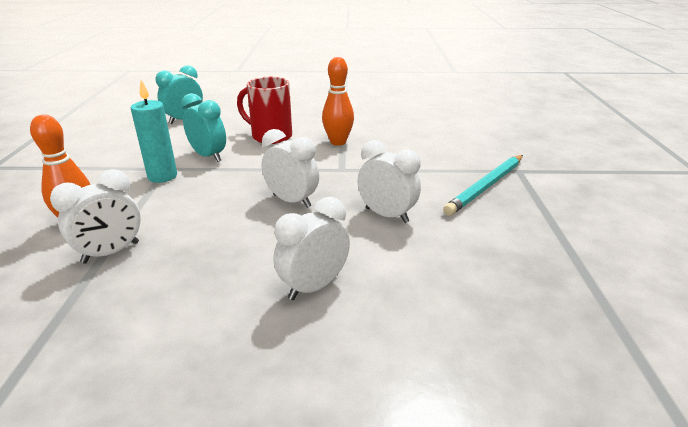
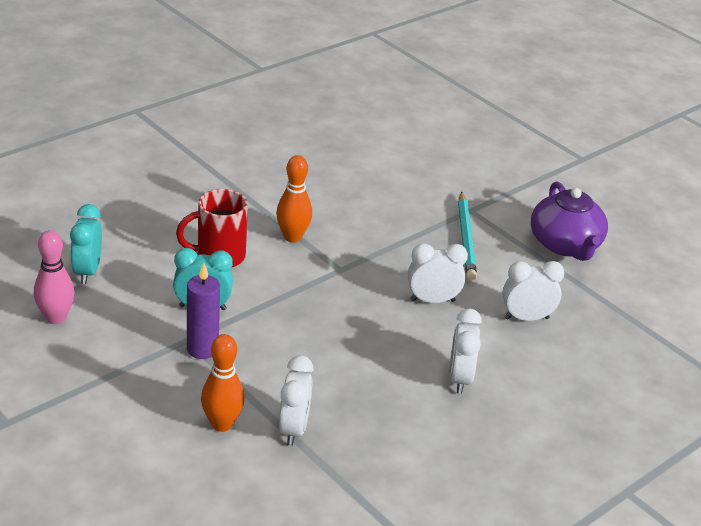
camera: 45 degrees left, 5 degrees up
turquoise candle [131,80,177,183] -> purple candle [187,263,220,359]
white clock [262,129,319,208] -> white clock moved to [502,261,565,321]
none -> pink bowling pin [34,230,75,324]
none -> purple teapot [531,181,608,261]

